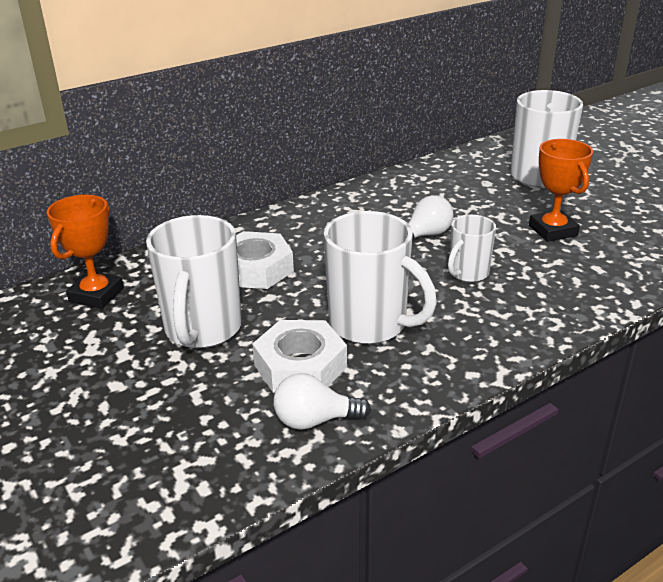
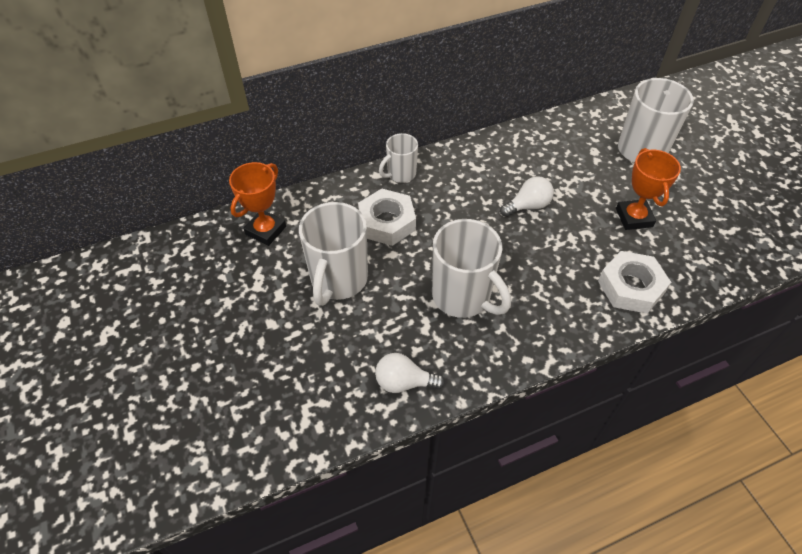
camera: 10 degrees right, 20 degrees up
white nut [252,320,347,393] -> white nut moved to [598,251,671,314]
white mug [448,215,496,282] -> white mug moved to [379,133,418,183]

